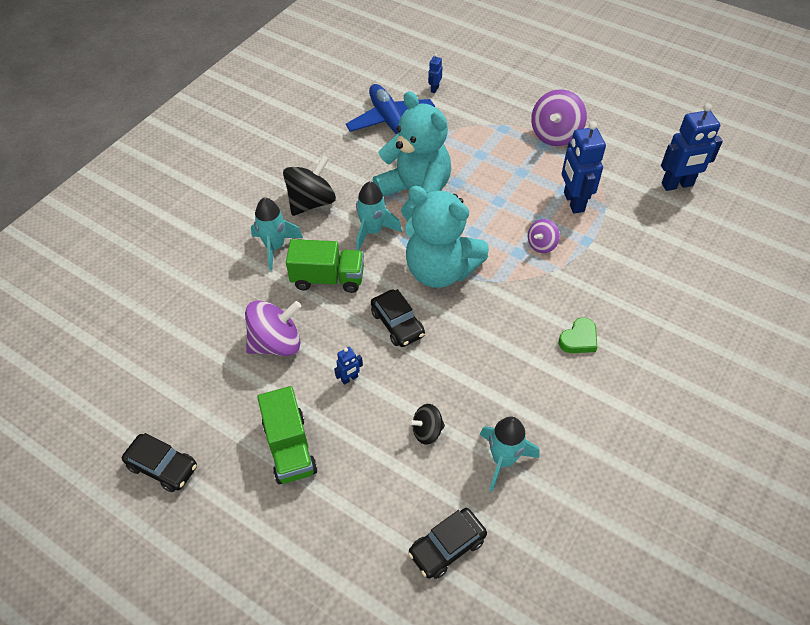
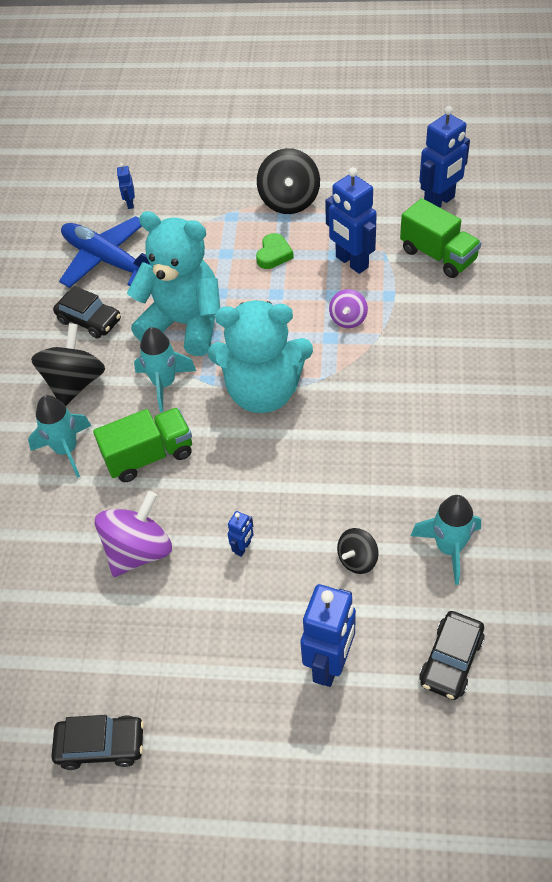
camera: 25 degrees left, 0 degrees up
green truck [257,386,317,484] -> green truck moved to [400,198,481,278]
black car [371,289,425,347] -> black car moved to [53,286,121,339]
purple spinning top [531,89,587,146] -> black spinning top [257,148,320,214]
green heart [558,317,597,353] -> green heart moved to [256,233,294,269]
none -> blue robot [300,584,356,687]

